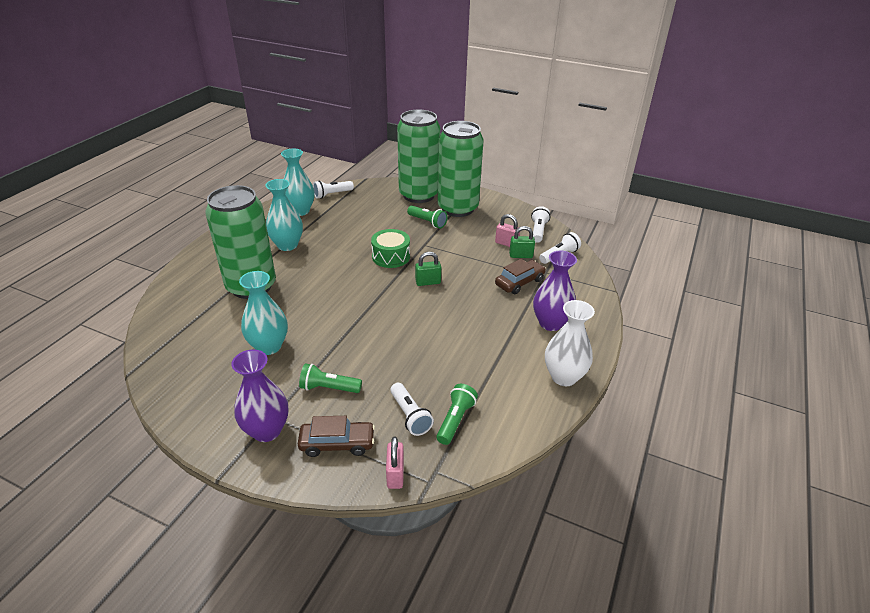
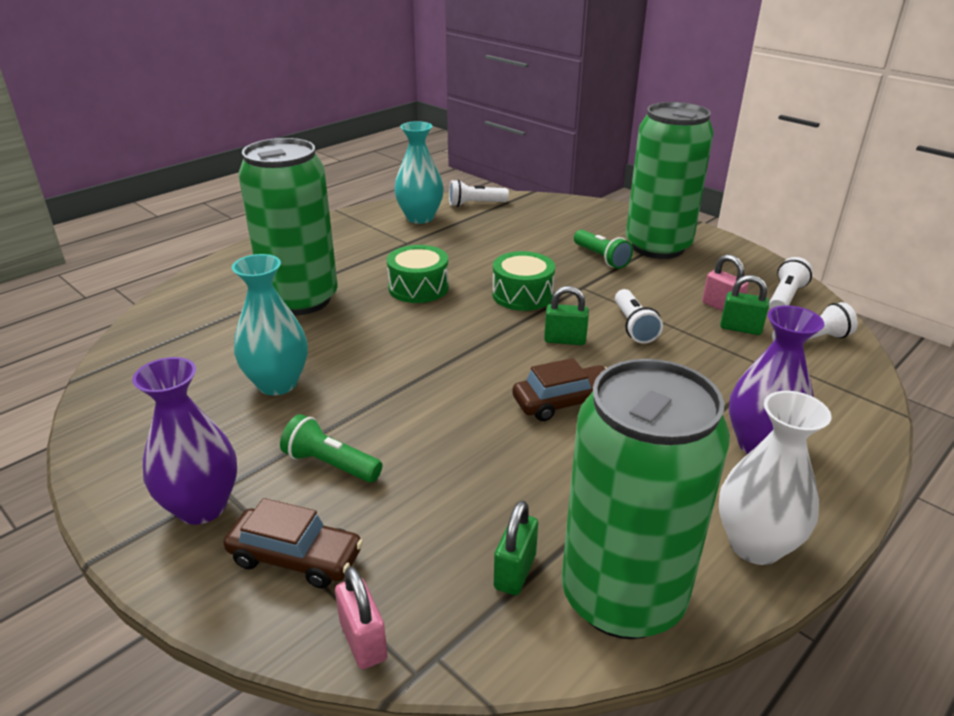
camera: 20 degrees right, 5 degrees down
turquoise vase [265,179,303,251] -> none
pink padlock [386,437,404,489] -> pink padlock turned 45 degrees counterclockwise [335,566,388,669]
white flashlight [390,383,434,436] -> white flashlight moved to [615,289,663,344]
green can [397,110,440,203] -> green can moved to [562,359,730,639]
green flashlight [436,384,478,445] -> green padlock [494,501,538,595]
brown car [495,259,546,294] -> brown car moved to [512,358,606,421]
none -> green drum [387,245,449,303]

